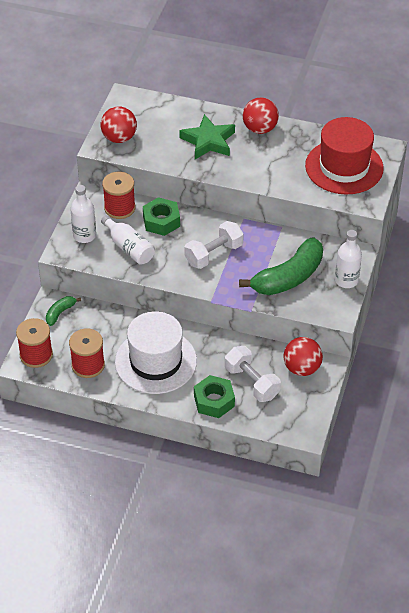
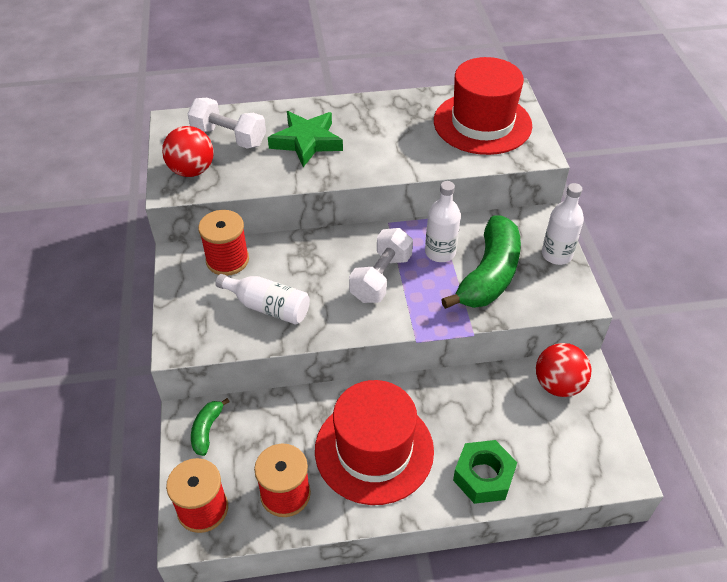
camera: 25 degrees left, 0 degrees up
white bottle [70,185,96,243] -> white bottle moved to [425,181,461,262]
white hat [115,311,197,394] -> red hat [315,380,434,505]
green nut [143,197,180,236] -> none
white dumbbell [225,346,281,402] -> white dumbbell moved to [187,98,266,149]
red ball [243,97,279,134] -> none

